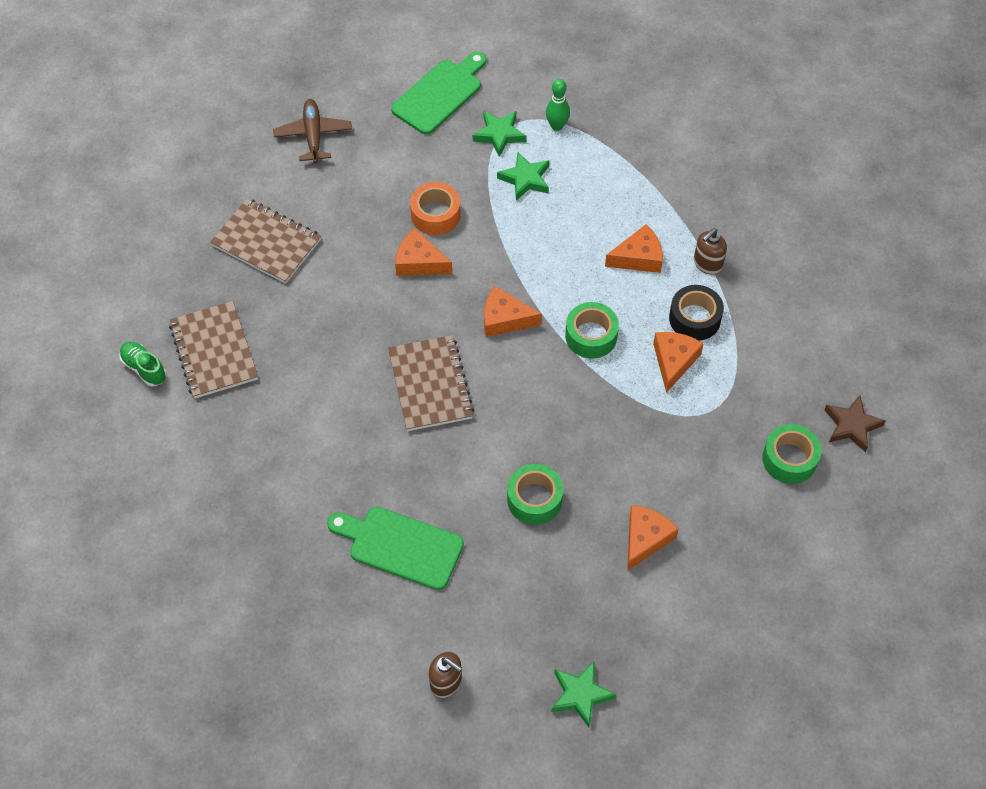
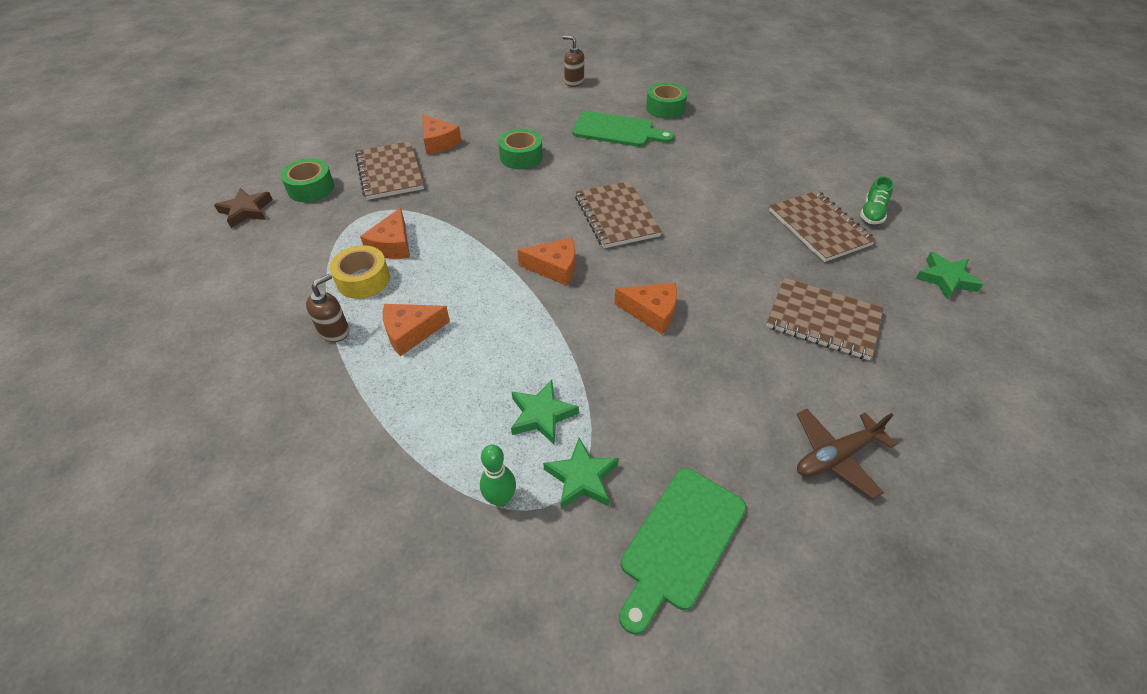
camera: 175 degrees right, 10 degrees down
green shoe [119,342,166,386] -> green shoe turned 75 degrees clockwise [860,176,894,224]
brown plane [273,99,352,163] -> brown plane turned 75 degrees clockwise [797,409,897,499]
orange tape [410,182,461,235] -> none
green star [551,662,616,727] -> green star moved to [915,252,983,300]
green tape [565,302,619,359] -> green tape moved to [646,82,687,119]
orange cheese [627,505,679,571] -> orange cheese turned 60 degrees counterclockwise [422,114,462,154]
black tape [669,285,724,341] -> yellow tape [330,245,390,299]
none -> brown notebook [355,141,424,200]

